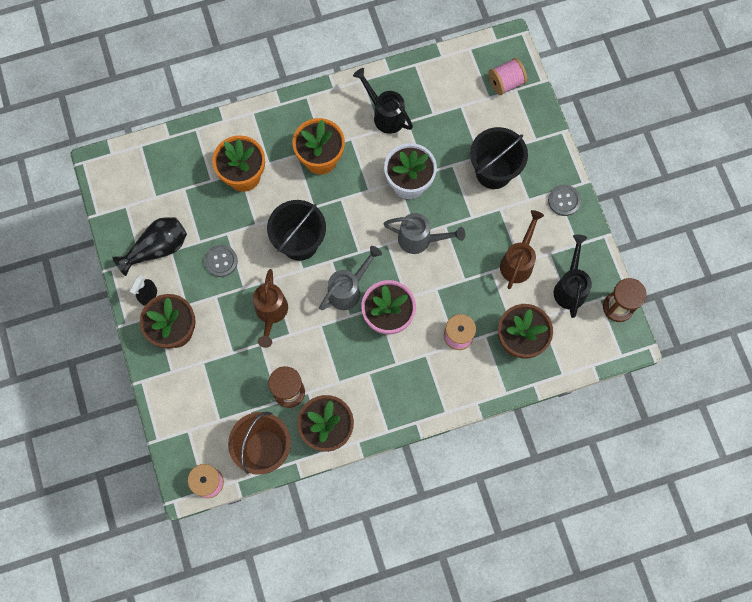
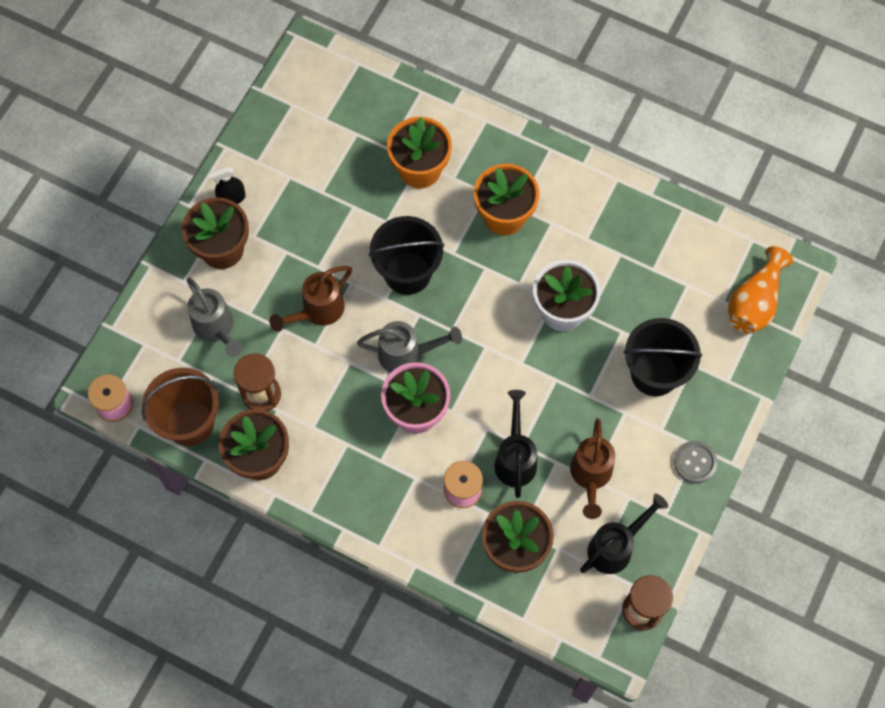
camera: 45 degrees right, 5 degrees down
black vase [112,217,187,276] -> none
grey button [204,245,238,277] -> none
black watering can [353,68,413,134] -> black watering can moved to [494,390,537,498]
grey watering can [384,213,465,254] -> grey watering can moved to [187,277,243,357]
pink spool [488,58,527,95] -> orange vase [728,246,793,334]
brown watering can [500,210,544,289] -> brown watering can turned 120 degrees clockwise [570,419,615,519]

